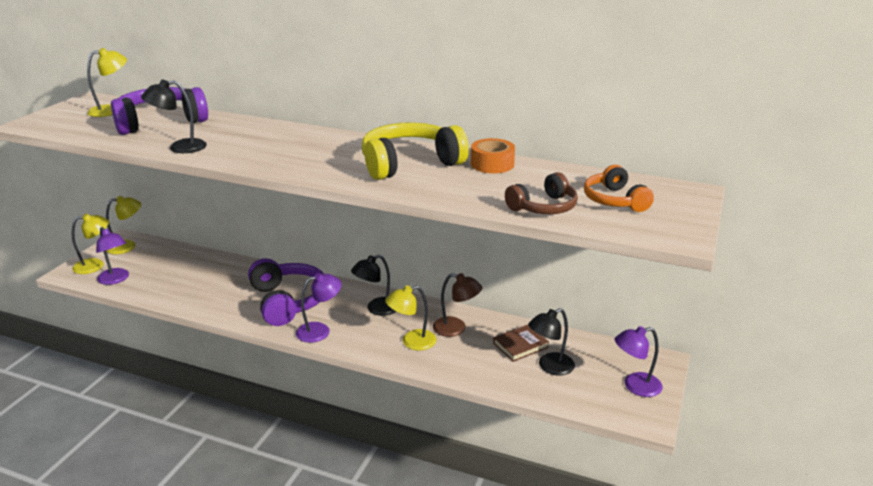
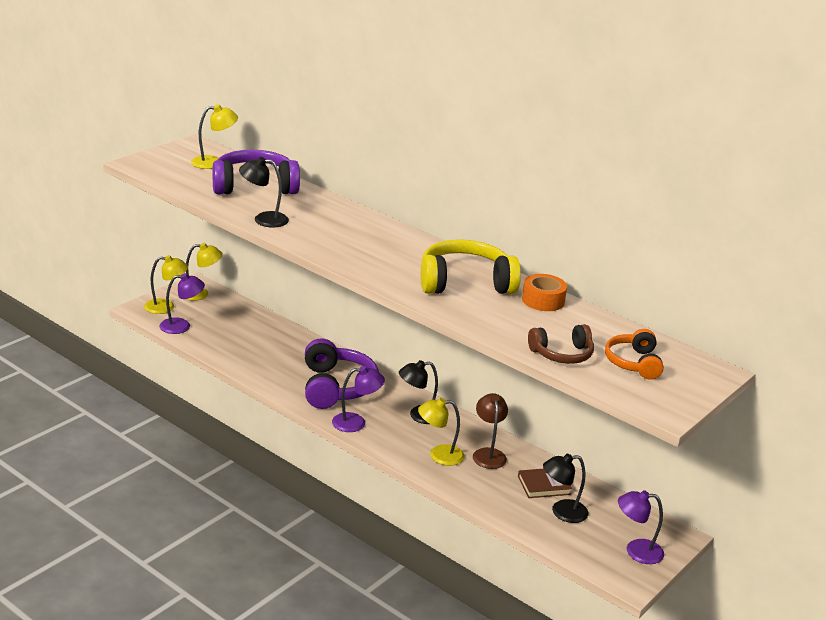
camera: 15 degrees right, 0 degrees up
purple lamp [96,227,129,285] -> purple lamp turned 75 degrees counterclockwise [159,273,205,334]
brown lamp [433,273,482,337] -> brown lamp turned 135 degrees counterclockwise [473,393,508,469]

